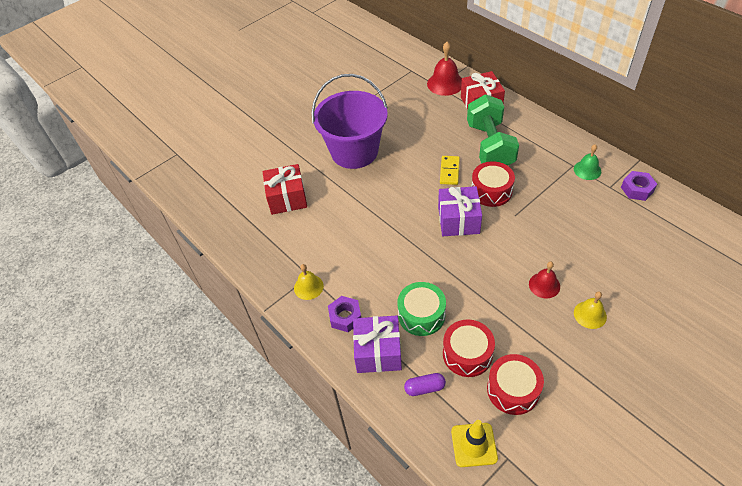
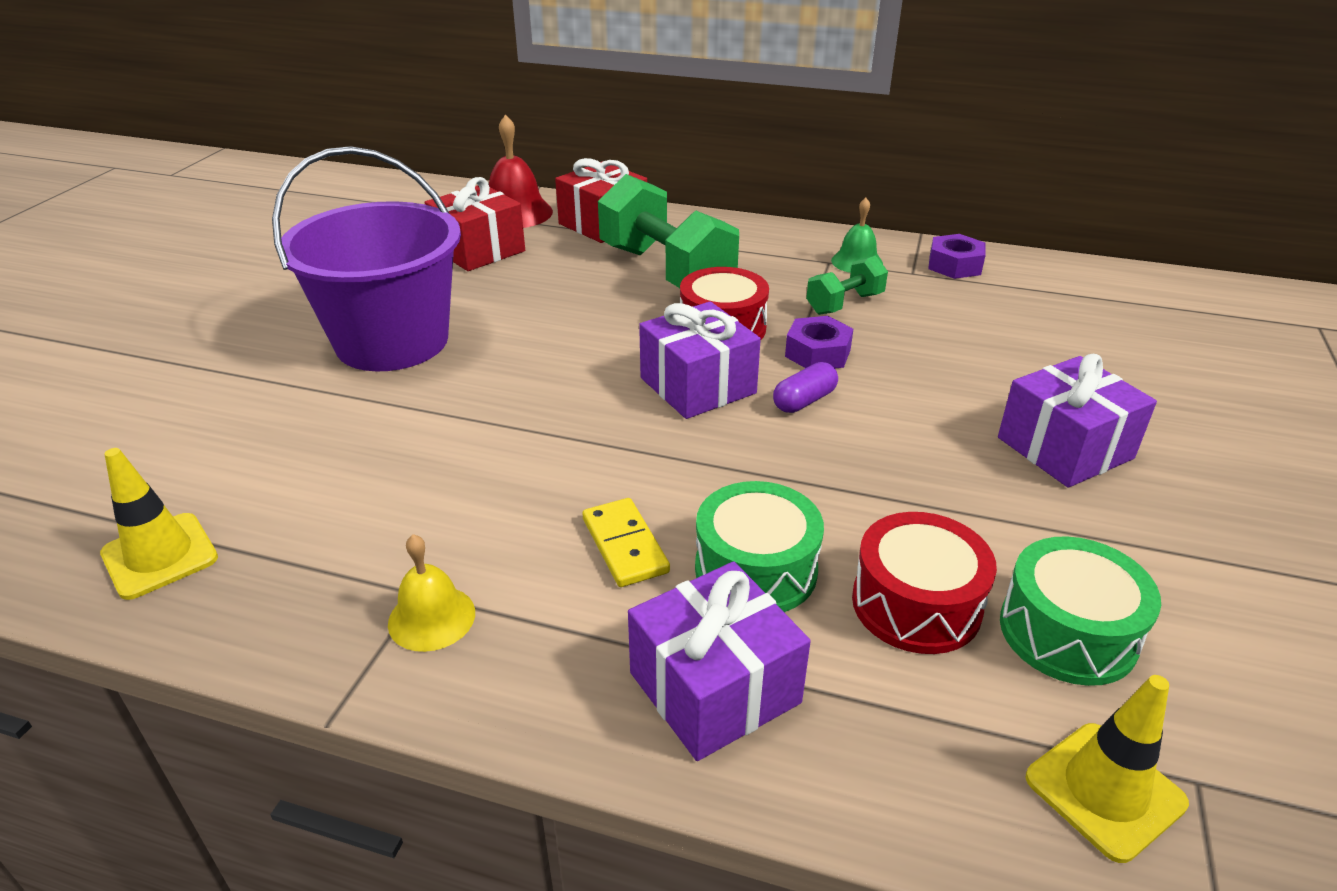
camera: 35 degrees left, 15 degrees down
red gift [263,164,307,215] -> red gift moved to [425,177,525,271]
purple nut [328,296,361,332] -> purple nut moved to [785,316,853,368]
purple capsule [404,373,446,396] -> purple capsule moved to [773,362,838,413]
yellow domino [440,156,460,185] -> yellow domino moved to [582,498,670,587]
red drum [487,354,544,415] -> green drum [1000,536,1161,686]
red bell [529,261,560,298] -> none
yellow bell [574,291,607,329] -> purple gift [998,354,1157,488]
none -> yellow traffic cone [100,448,218,600]
none -> green dumbbell [806,255,888,315]

